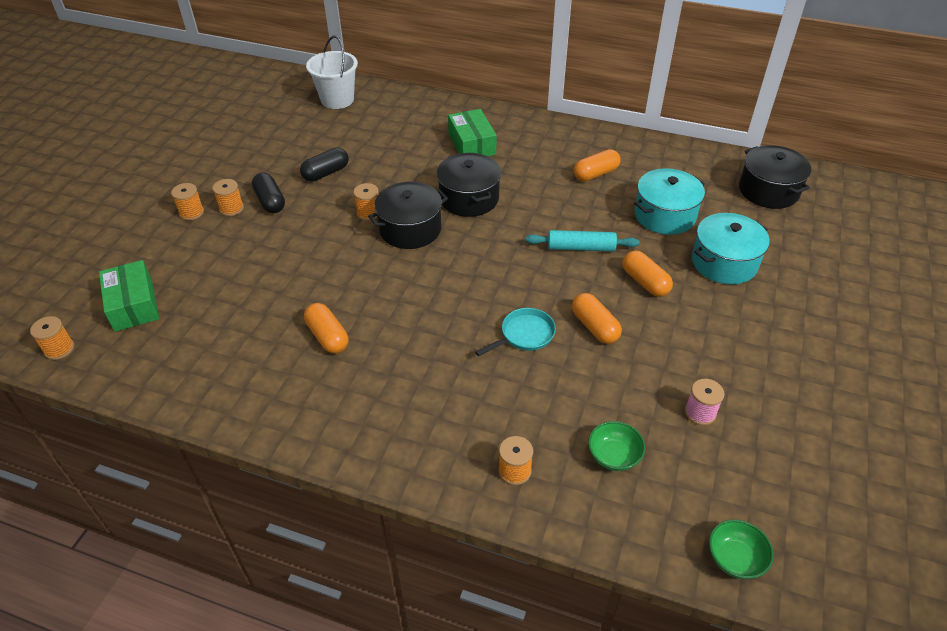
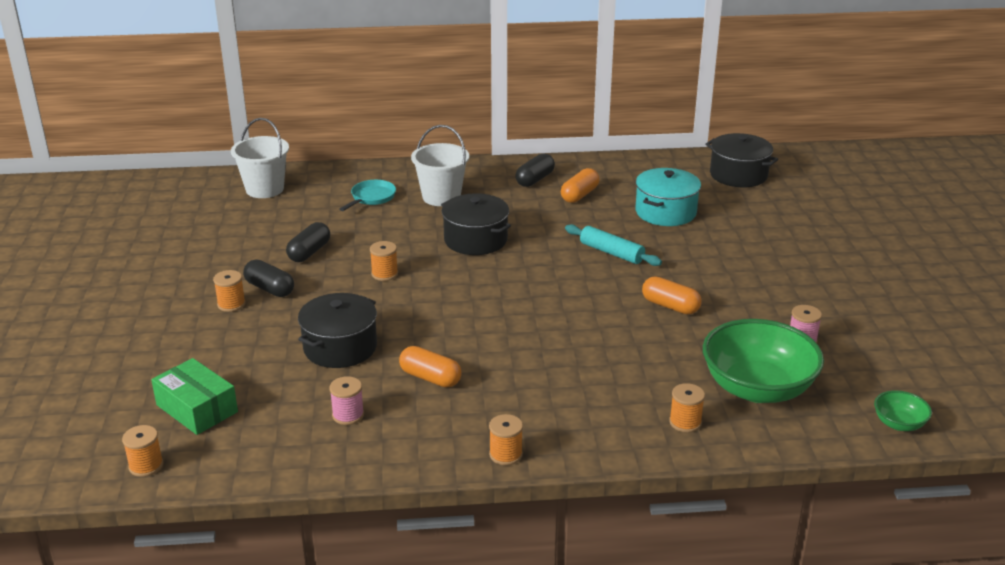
camera: 25 degrees left, 15 degrees down
orange spool [171,183,204,220] -> orange spool moved to [489,414,523,465]
black pot [368,181,448,249] -> black pot moved to [298,293,377,368]
green box [448,109,497,156] -> white bucket [411,125,469,206]
turquoise pan [475,308,556,356] -> turquoise pan moved to [340,180,396,211]
turquoise rolling pin [526,230,639,252] -> turquoise rolling pin turned 60 degrees clockwise [565,224,662,266]
green bowl [588,421,645,471] -> green bowl [703,319,824,403], size x2.22
orange capsule [623,250,673,297] -> none
turquoise pot [692,213,770,285] -> none
none -> pink spool [329,376,364,425]
none -> black capsule [515,153,555,187]

